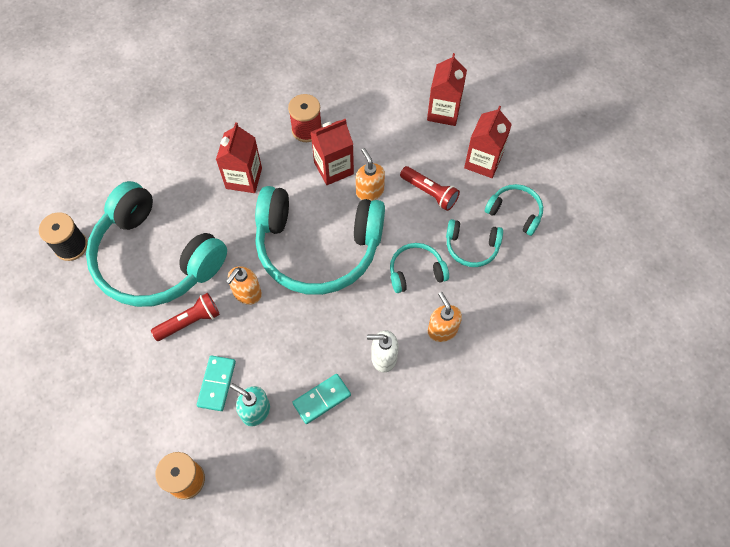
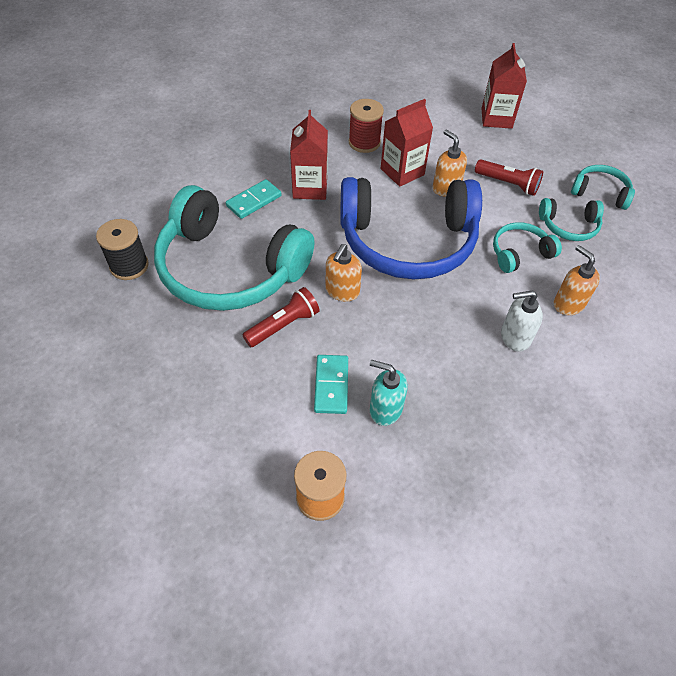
camera: 10 degrees left, 10 degrees down
turquoise headphones [255,186,385,295] -> blue headphones [340,177,482,279]
turquoise domino [292,374,351,424] -> turquoise domino moved to [226,179,282,219]
red carton [464,106,512,178] -> none

